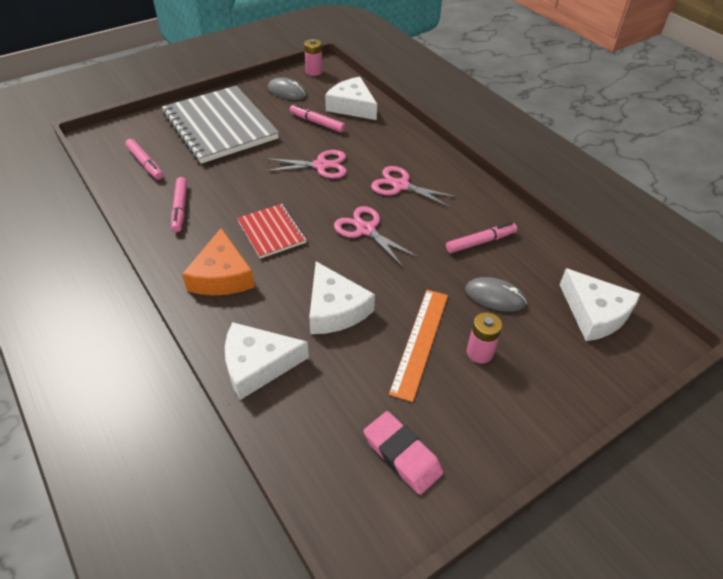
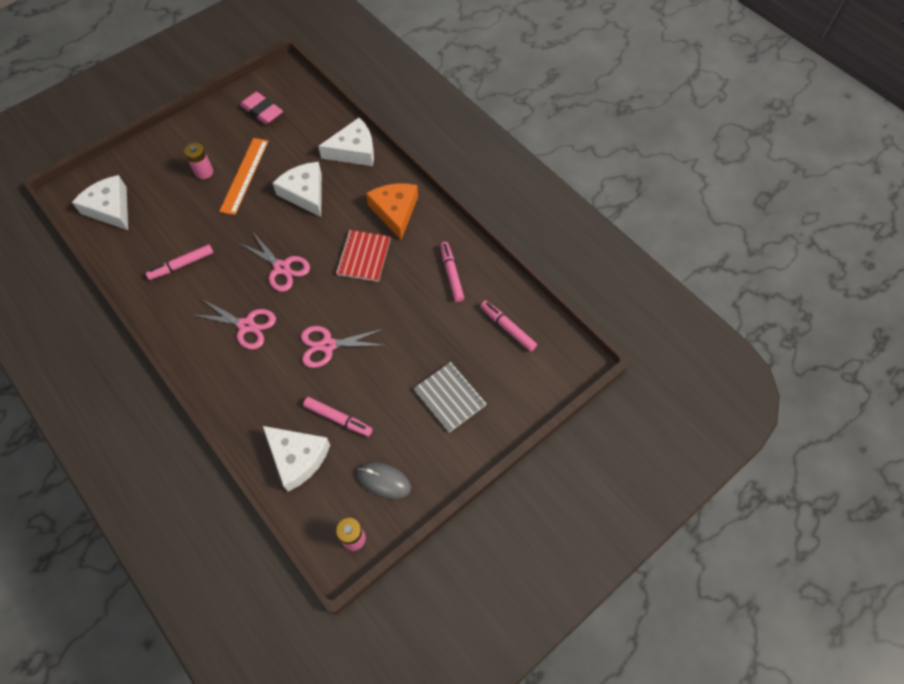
camera: 175 degrees right, 15 degrees up
grey notebook [162,86,279,164] -> grey notebook [413,362,486,432], size x0.50
red notebook [237,204,307,259] -> red notebook turned 45 degrees clockwise [336,230,391,282]
grey mouse [465,277,527,312] -> none

